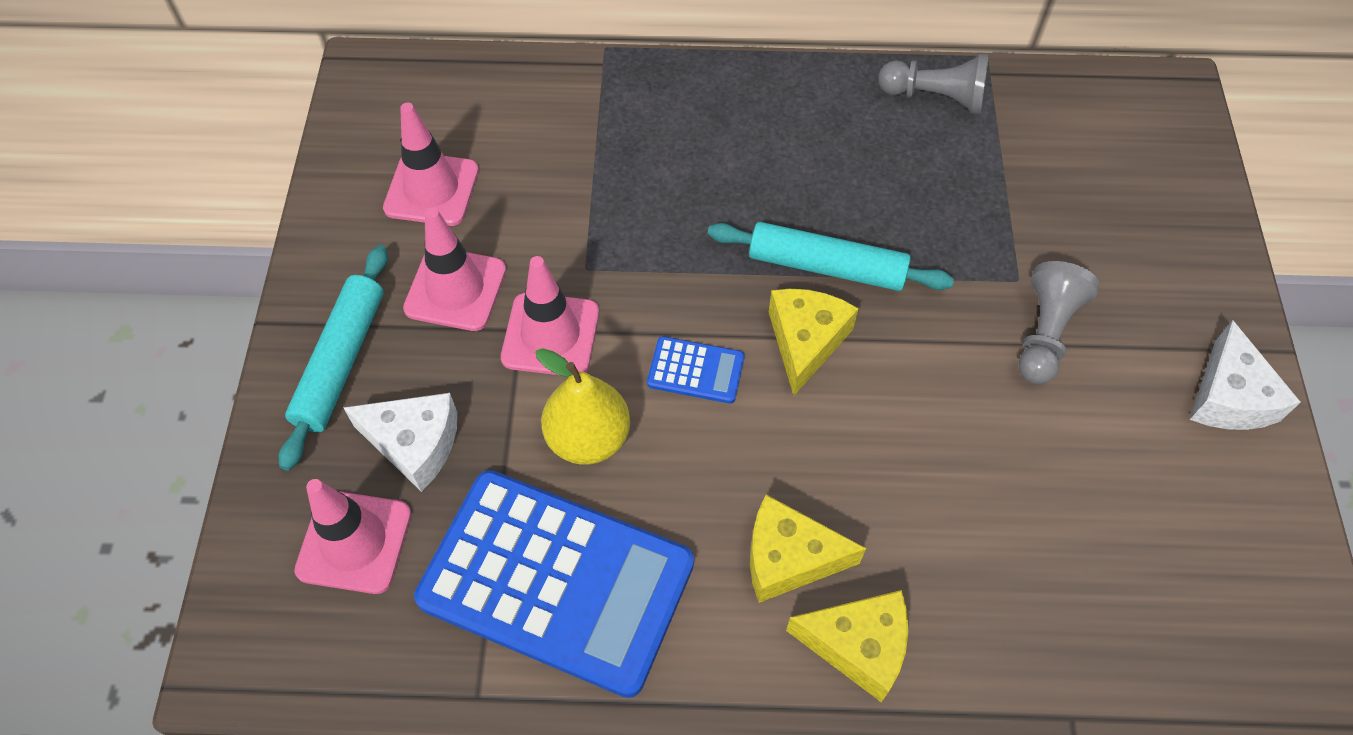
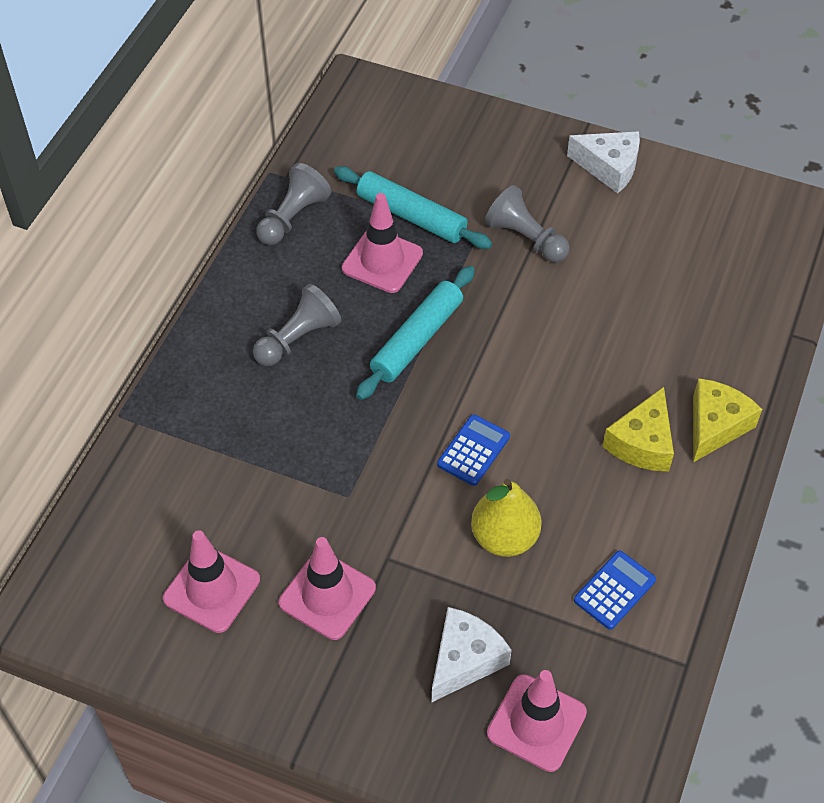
camera: 70 degrees left, 5 degrees down
turquoise rolling pin [279,245,388,471] -> turquoise rolling pin moved to [334,166,492,249]
blue calculator [414,470,694,698] -> blue calculator [574,551,656,630], size x0.41
pink traffic cone [501,256,599,375] -> pink traffic cone moved to [342,193,423,293]
yellow cheese [769,289,859,396] -> none
none -> grey pawn [253,284,341,366]

